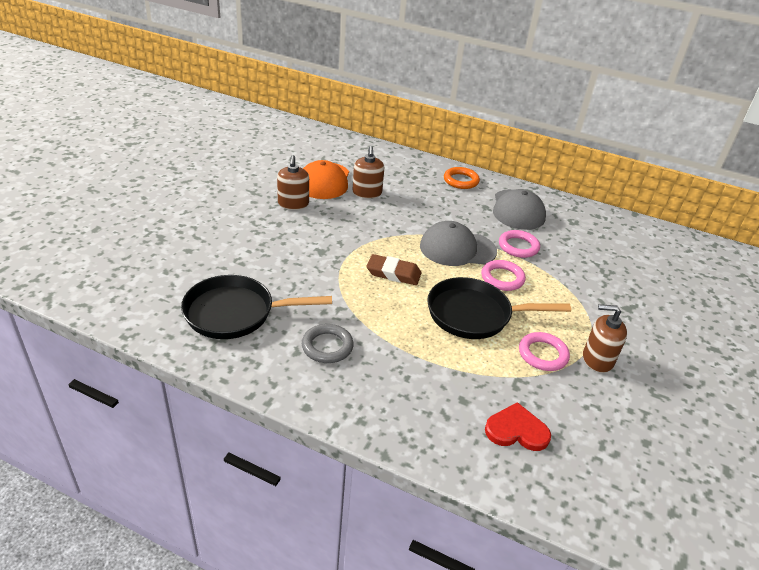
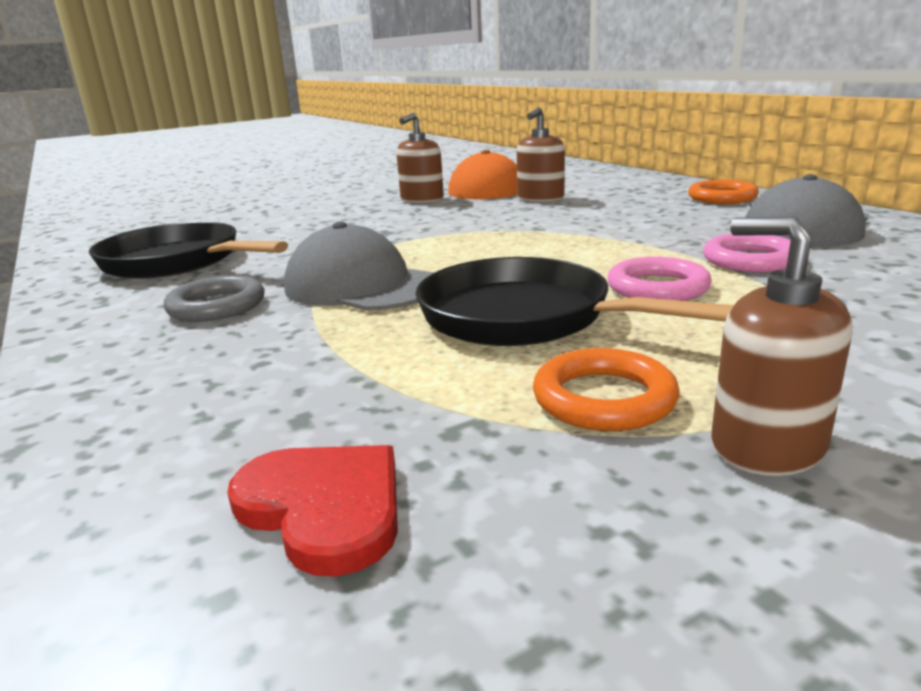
camera: 40 degrees right, 15 degrees down
brown eraser [366,254,421,285] -> none
grey cap [420,221,497,266] -> grey cap moved to [284,221,435,311]
pink ring [519,332,570,371] -> orange ring [533,348,679,431]

